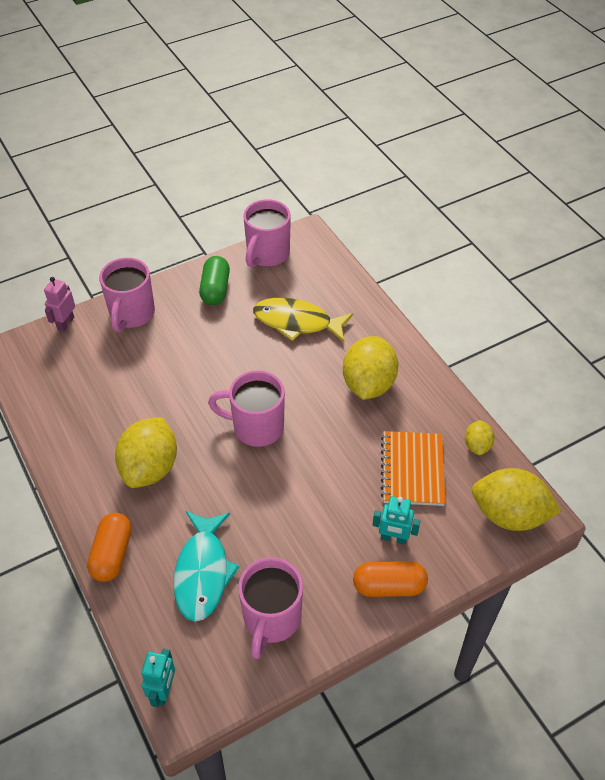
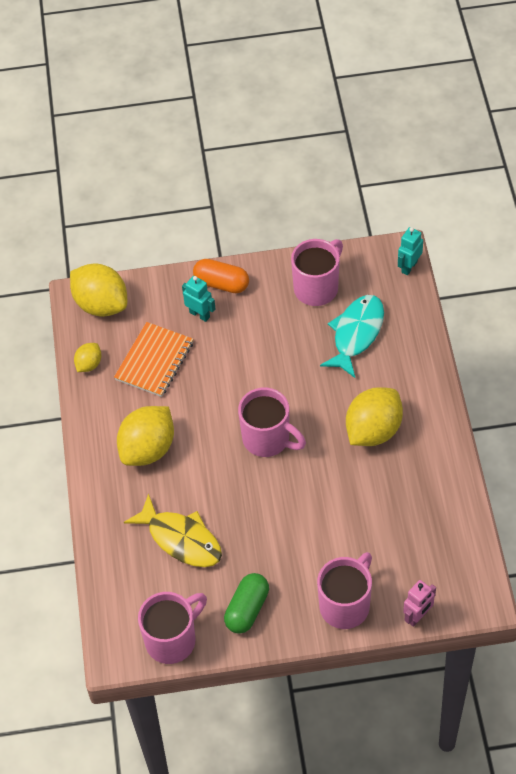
camera: 155 degrees left, 5 degrees up
orange capsule [87,513,131,582] -> none

